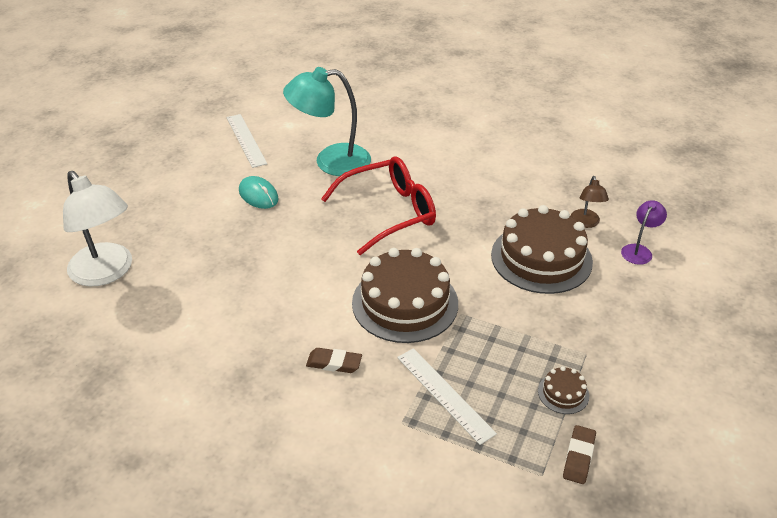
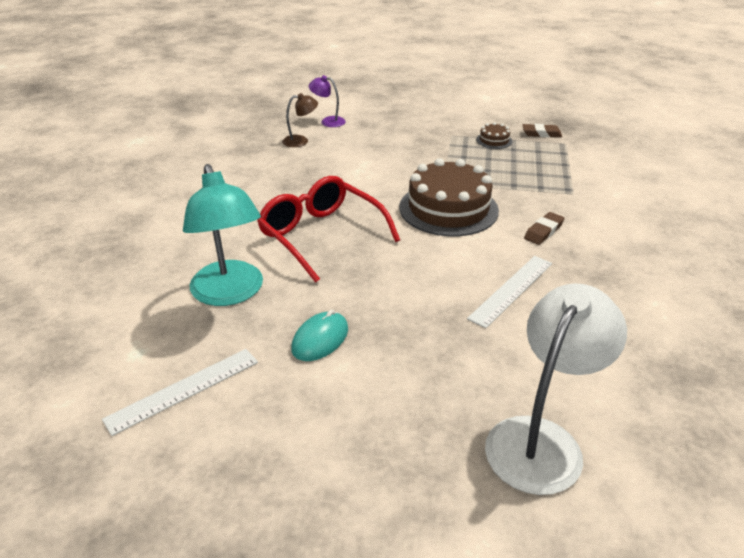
camera: 105 degrees left, 5 degrees down
brown eraser [306,348,362,373] -> brown eraser turned 45 degrees clockwise [524,212,564,245]
white ruler [397,348,497,445] -> white ruler moved to [467,256,552,328]
brown cake [491,205,593,294] -> none

